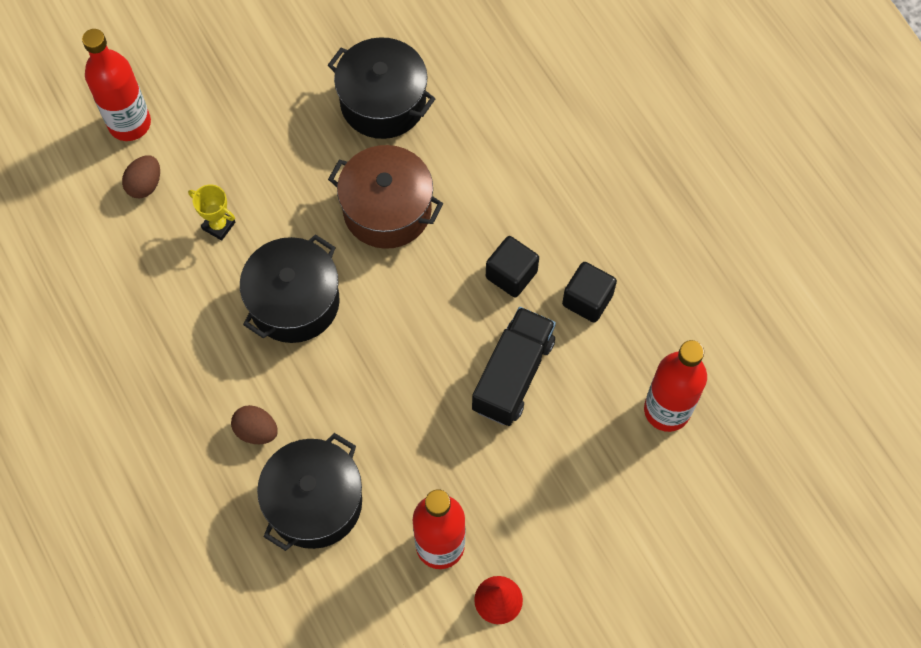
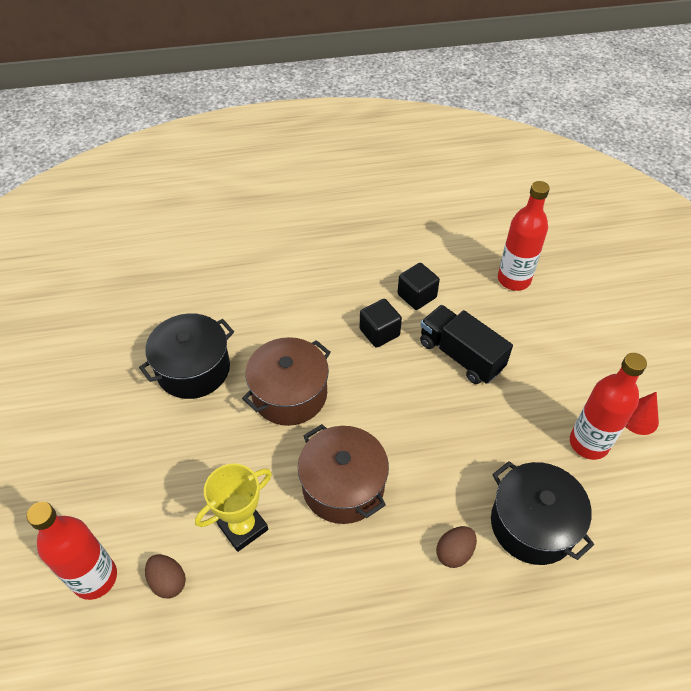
camera: 70 degrees left, 15 degrees down
yellow trophy [188,185,235,241] -> yellow trophy [195,464,272,552], size x1.59
black pot [240,234,340,343] -> brown pot [298,424,389,524]

